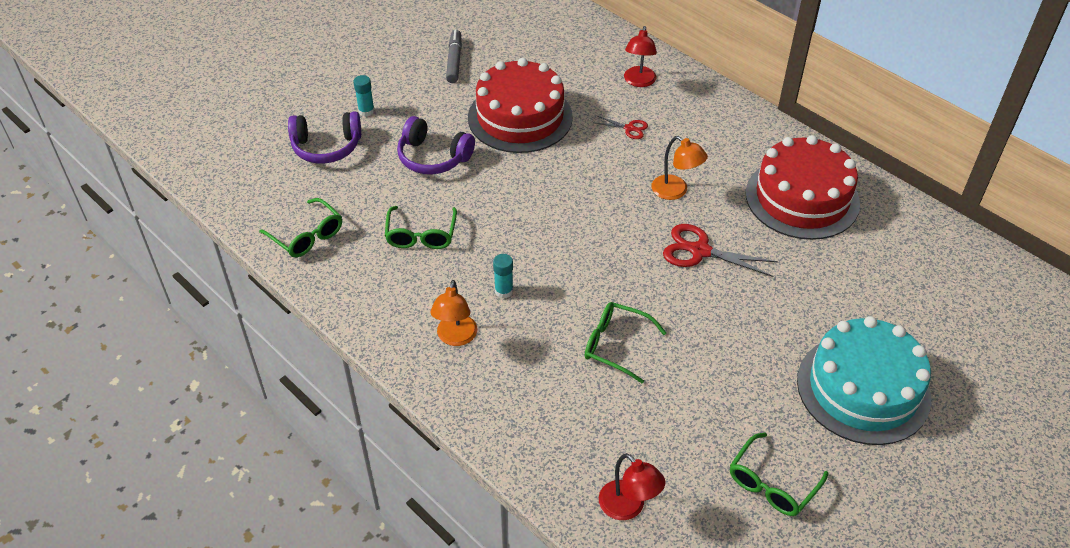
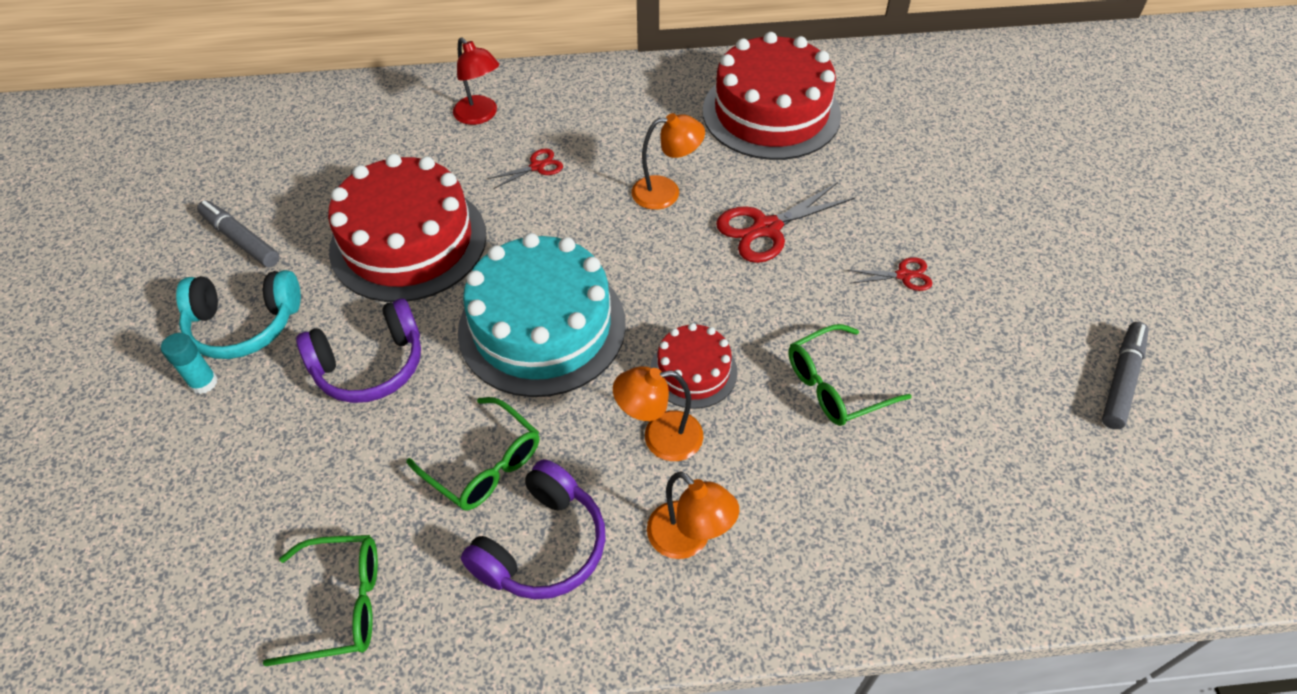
camera: 50 degrees left, 5 degrees up
purple headphones [288,111,361,164] -> purple headphones moved to [461,459,606,599]
turquoise glue stick [493,254,513,298] -> orange lamp [613,366,703,461]
red lamp [599,453,666,520] -> none
green glasses [730,433,828,516] -> grey marker [1102,322,1149,429]
turquoise cake [797,316,931,445] -> turquoise cake moved to [458,233,626,397]
none -> turquoise headphones [176,270,301,359]
none -> red cake [650,323,738,409]
none -> red scissors [847,257,933,291]

